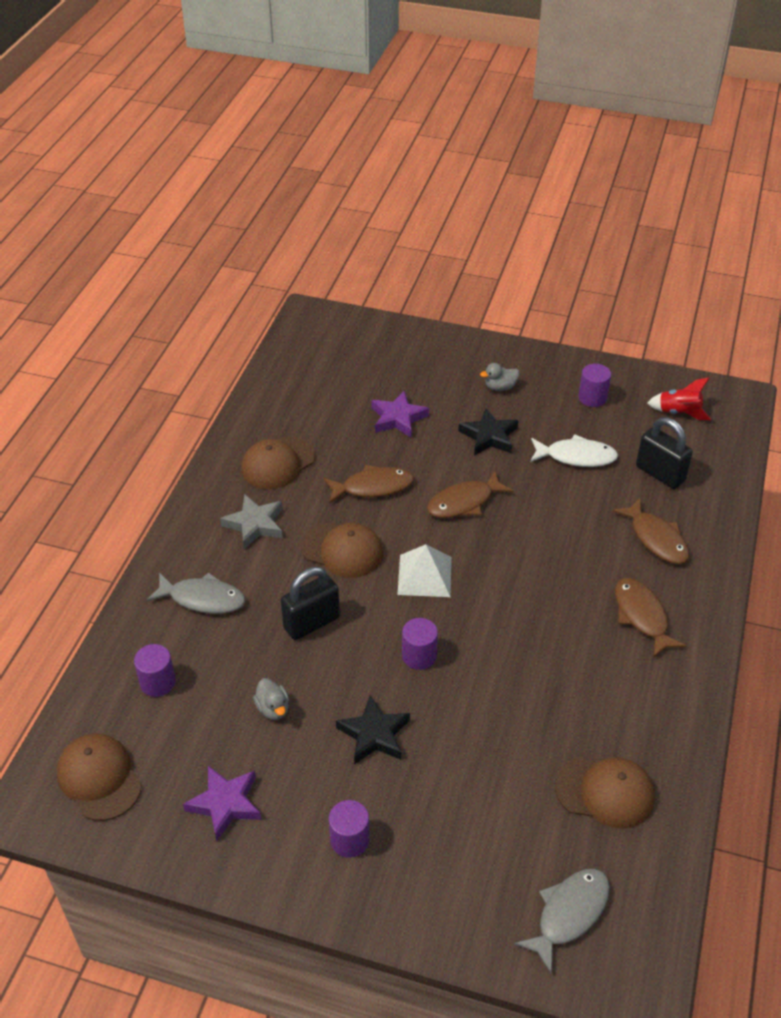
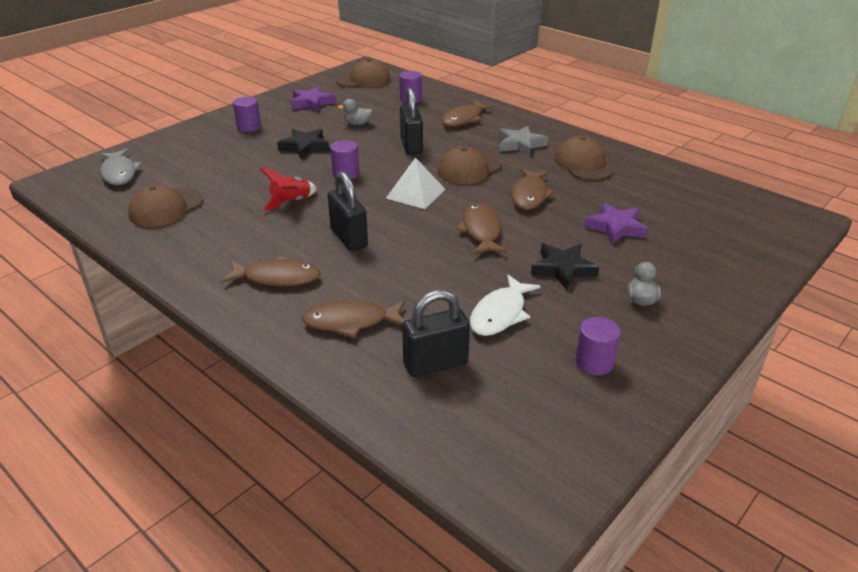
camera: 115 degrees right, 10 degrees down
grey fish [147,572,245,614] -> brown fish [441,100,495,126]
red rocket [647,377,711,420] -> red rocket moved to [260,168,317,211]
none -> black padlock [327,171,368,251]

